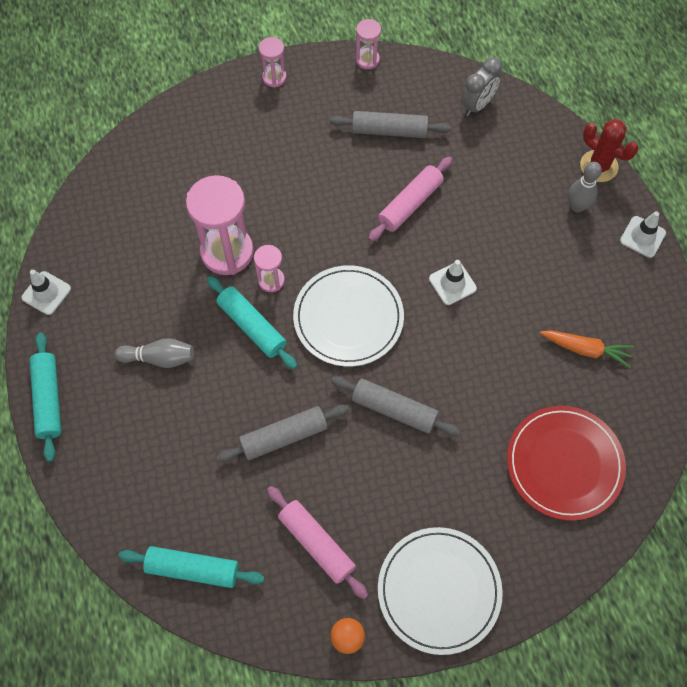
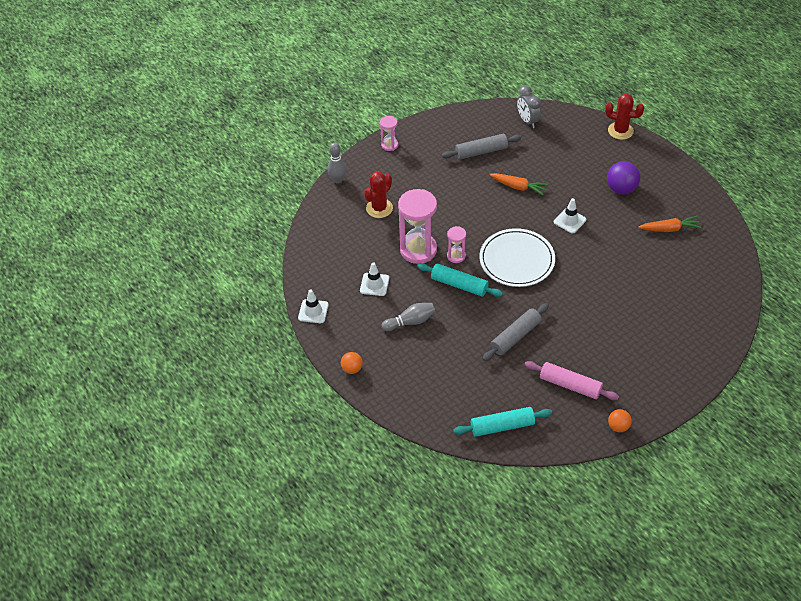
camera: 20 degrees left, 15 degrees down
turquoise rolling pin [30,332,61,462] -> orange ball [341,352,363,374]
grey rolling pin [331,376,460,436] -> none
pink hourglass [356,19,381,69] -> none
pink rolling pin [368,157,452,242] -> orange carrot [489,173,548,195]
white plate [378,527,503,655] -> none
grey clock [461,57,502,116] -> grey clock turned 135 degrees clockwise [517,86,541,128]
red plate [507,406,626,521] -> none
grey bowling pin [568,162,602,212] -> grey bowling pin moved to [328,143,346,184]
white traffic cone [620,211,666,258] -> white traffic cone moved to [360,262,389,296]
none -> red cactus [364,171,393,218]
none -> purple ball [607,161,640,194]

